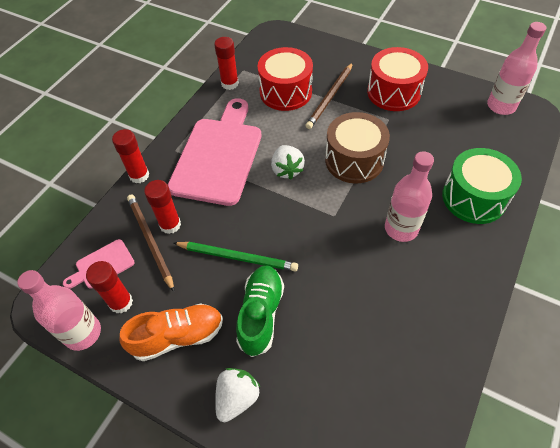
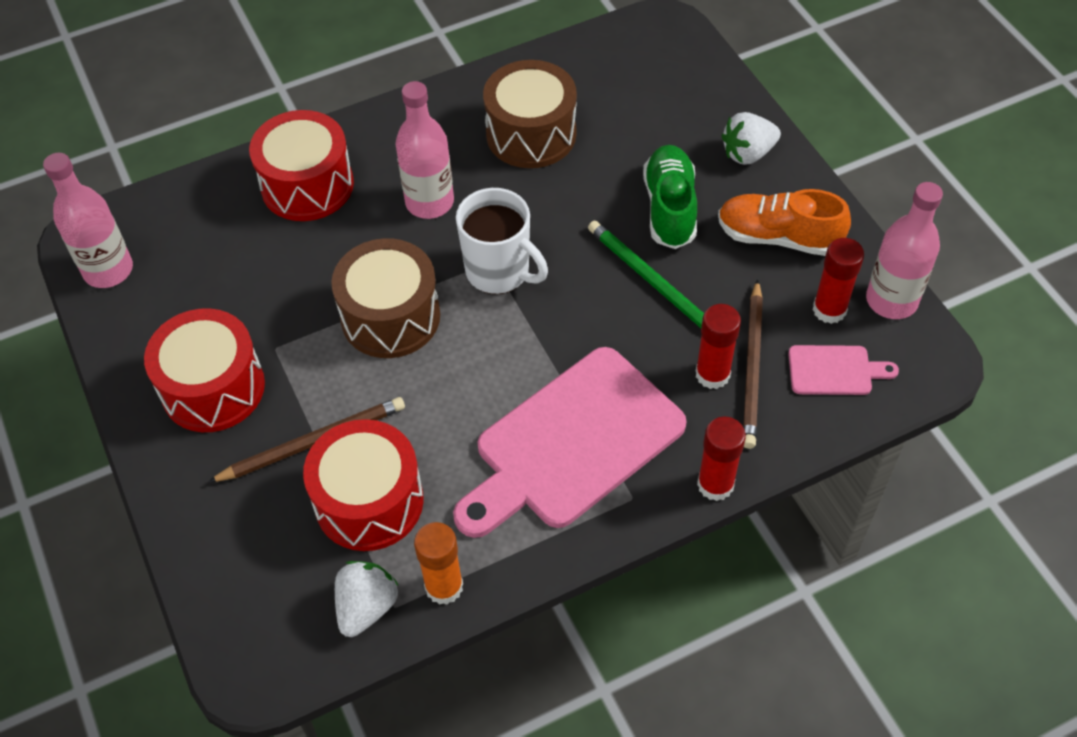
camera: 145 degrees left, 0 degrees up
red glue stick [214,37,239,90] -> orange glue stick [414,522,463,605]
green shoe [236,265,284,357] -> green shoe turned 135 degrees clockwise [643,145,697,249]
white strawberry [271,145,305,180] -> white strawberry moved to [335,561,399,637]
green drum [442,148,522,224] -> red drum [249,110,354,221]
none -> white mug [456,188,548,294]
none -> brown drum [483,60,577,168]

